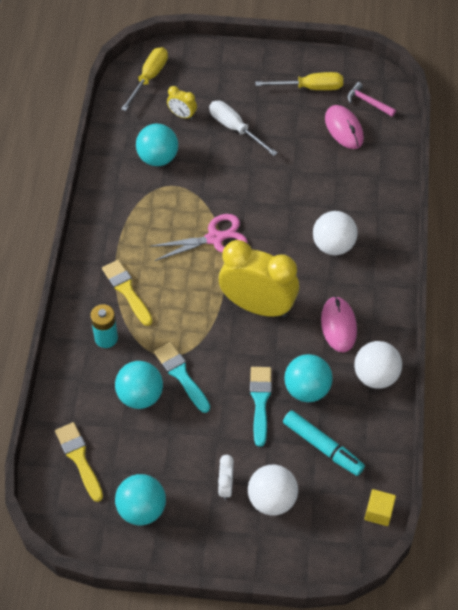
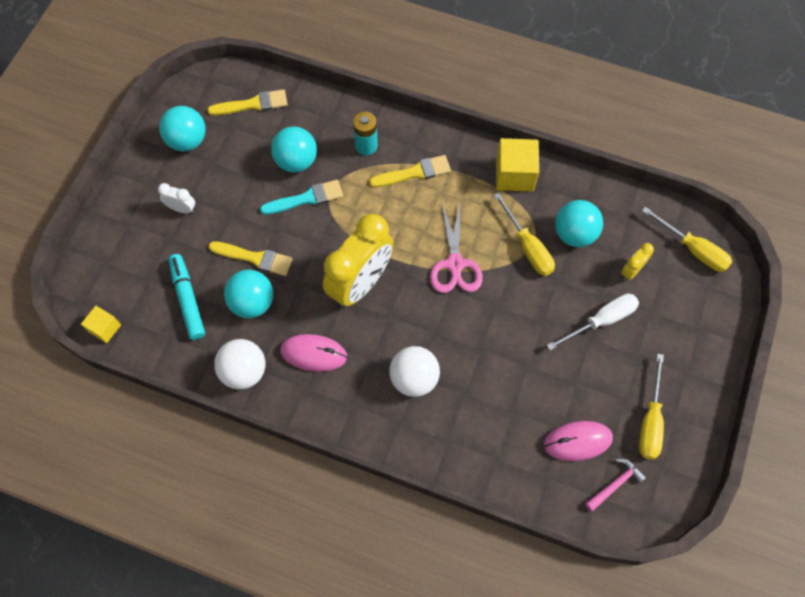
camera: 105 degrees right, 10 degrees up
white ball [248,465,298,516] -> none
turquoise brush [250,367,272,447] -> yellow brush [208,241,293,276]
turquoise marker [283,410,365,476] -> turquoise marker turned 105 degrees clockwise [169,254,205,340]
none -> yellow screwdriver [494,193,555,276]
none -> yellow cube [496,138,539,192]

